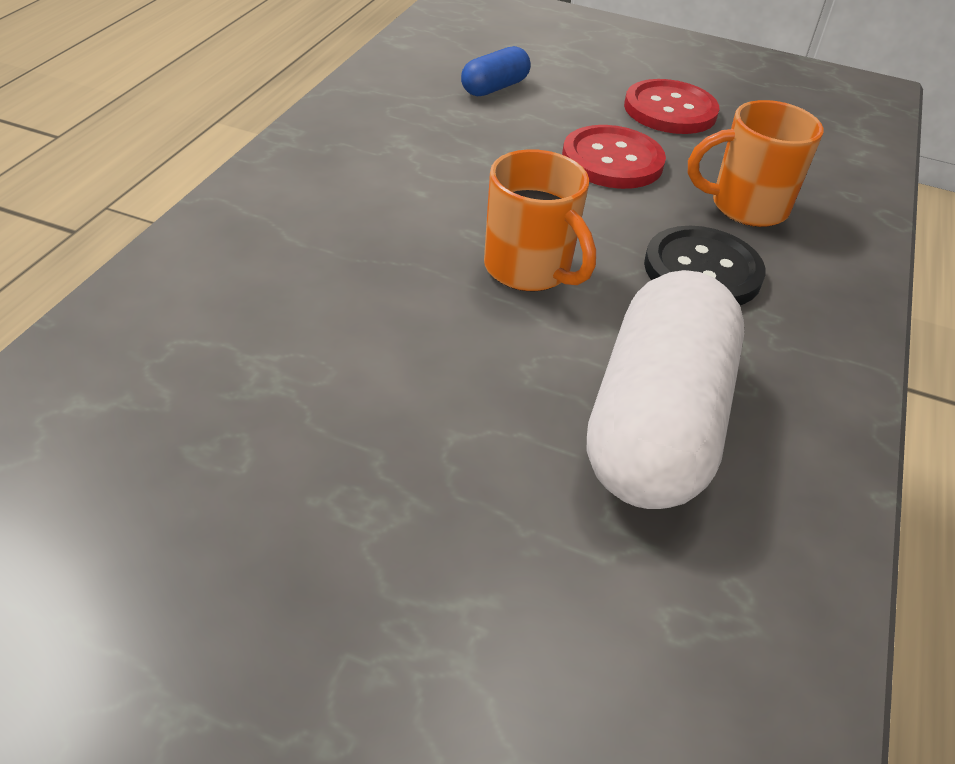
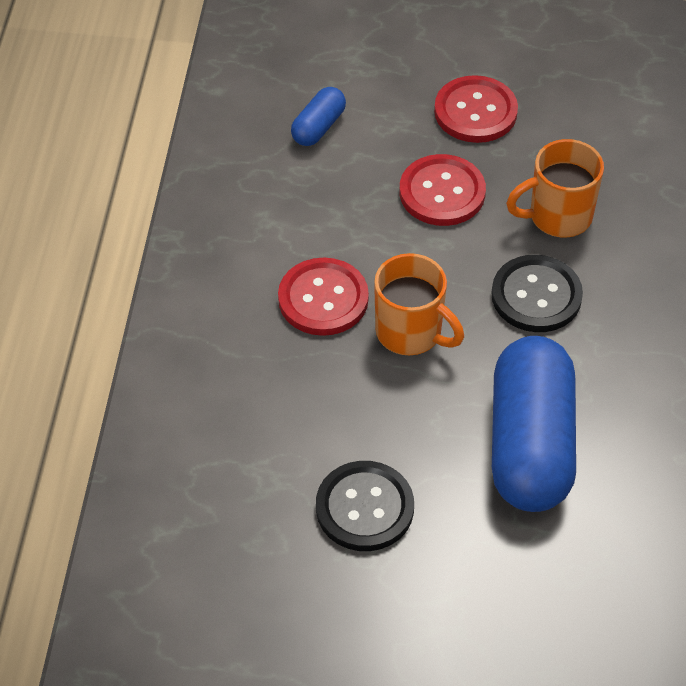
camera: 10 degrees left, 10 degrees up
white capsule [587,270,745,509] -> blue capsule [492,336,576,512]
none -> red button [278,258,369,336]
none -> black button [316,461,414,551]

